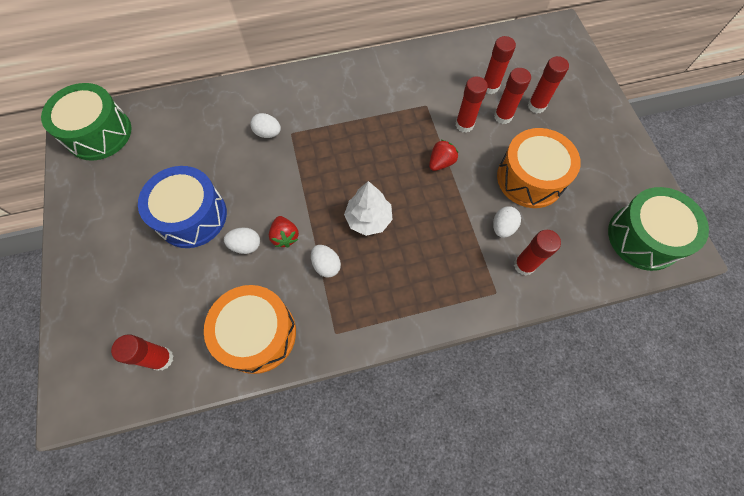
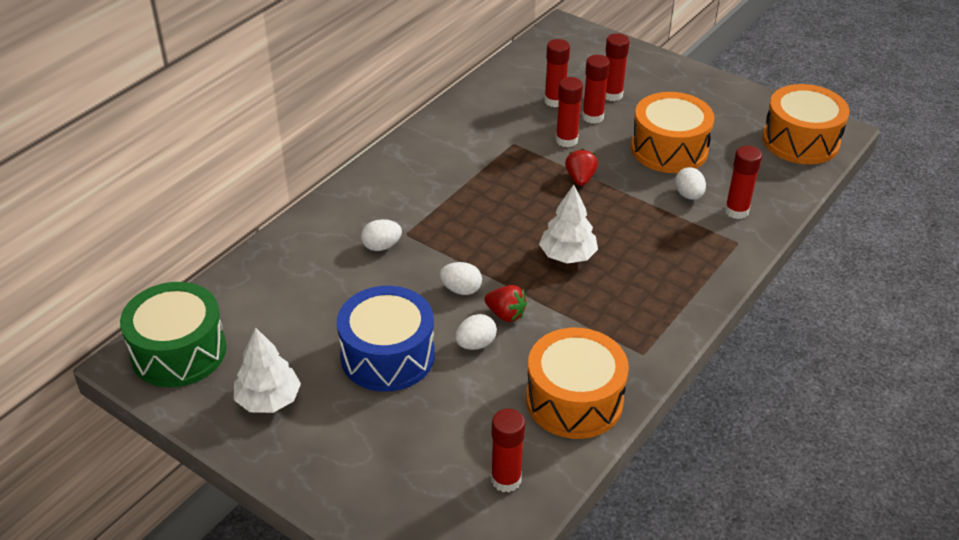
camera: 40 degrees left, 25 degrees down
white egg [311,245,341,278] -> white egg moved to [439,262,482,295]
green drum [608,187,709,271] -> orange drum [762,84,850,164]
none -> white tree [234,327,301,413]

